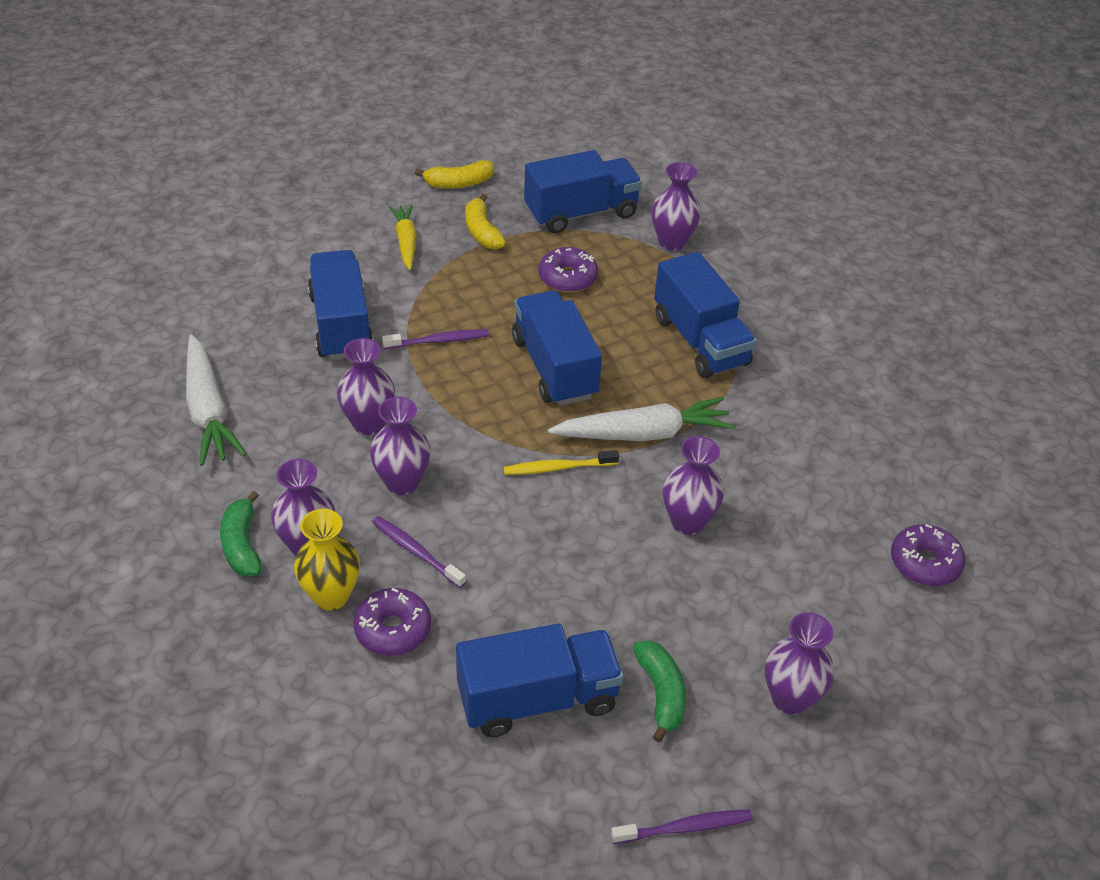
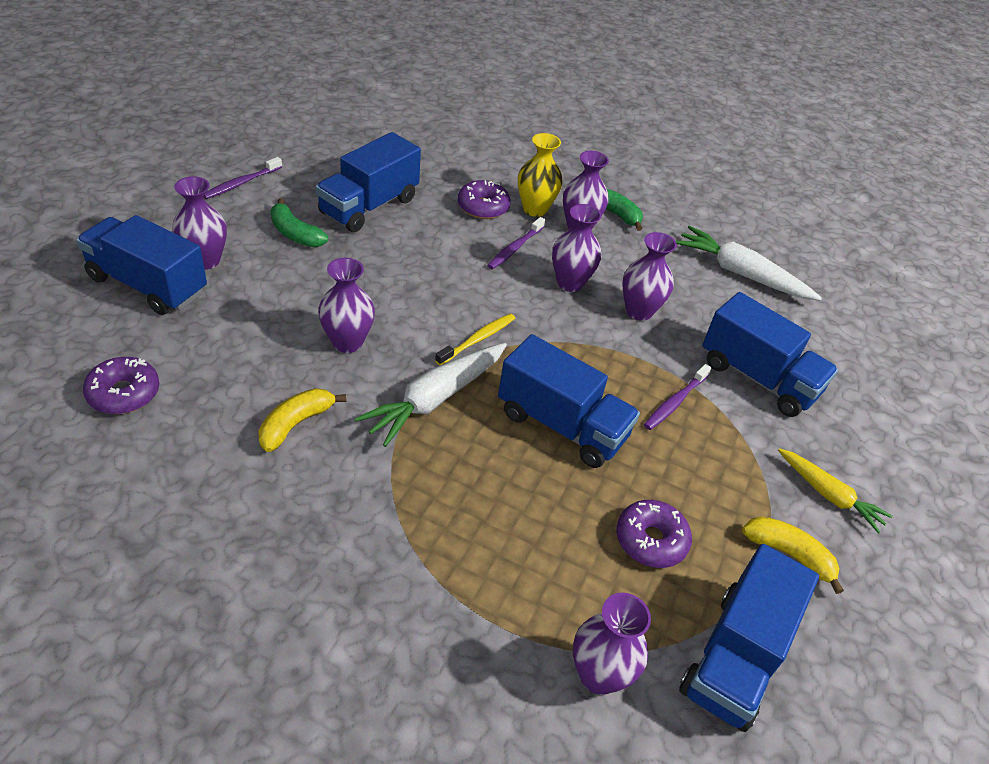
camera: 140 degrees right, 0 degrees up
purple toothbrush [372,516,466,588] -> purple toothbrush turned 120 degrees clockwise [487,217,545,269]
yellow banana [415,160,494,188] -> yellow banana moved to [258,388,346,452]
blue truck [654,252,757,378] -> blue truck moved to [76,215,207,315]

